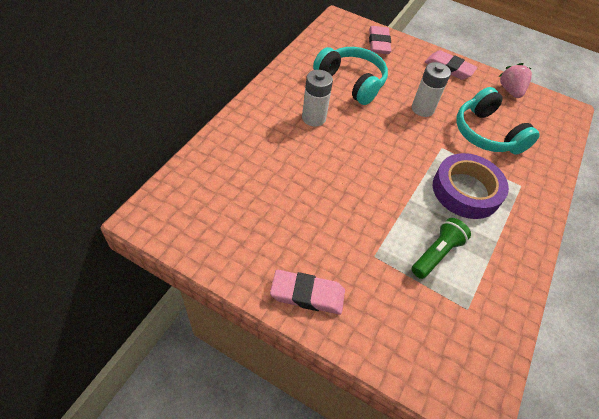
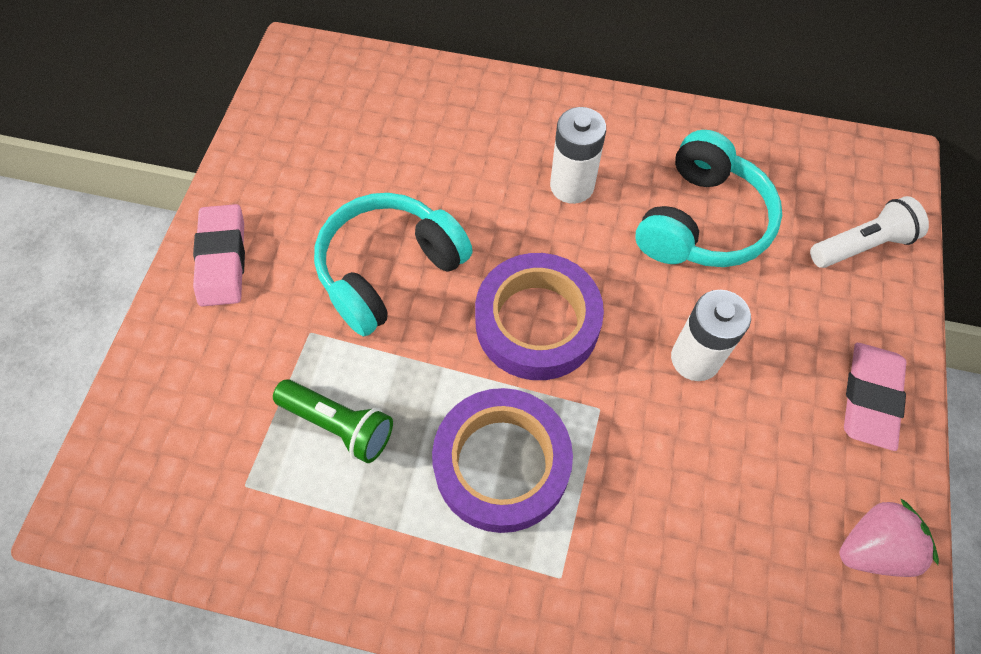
camera: 80 degrees right, 10 degrees up
pink eraser [369,26,391,54] -> white flashlight [810,196,929,268]
turquoise headphones [456,87,540,155] -> turquoise headphones moved to [314,193,473,336]
none -> purple tape [475,253,604,380]

